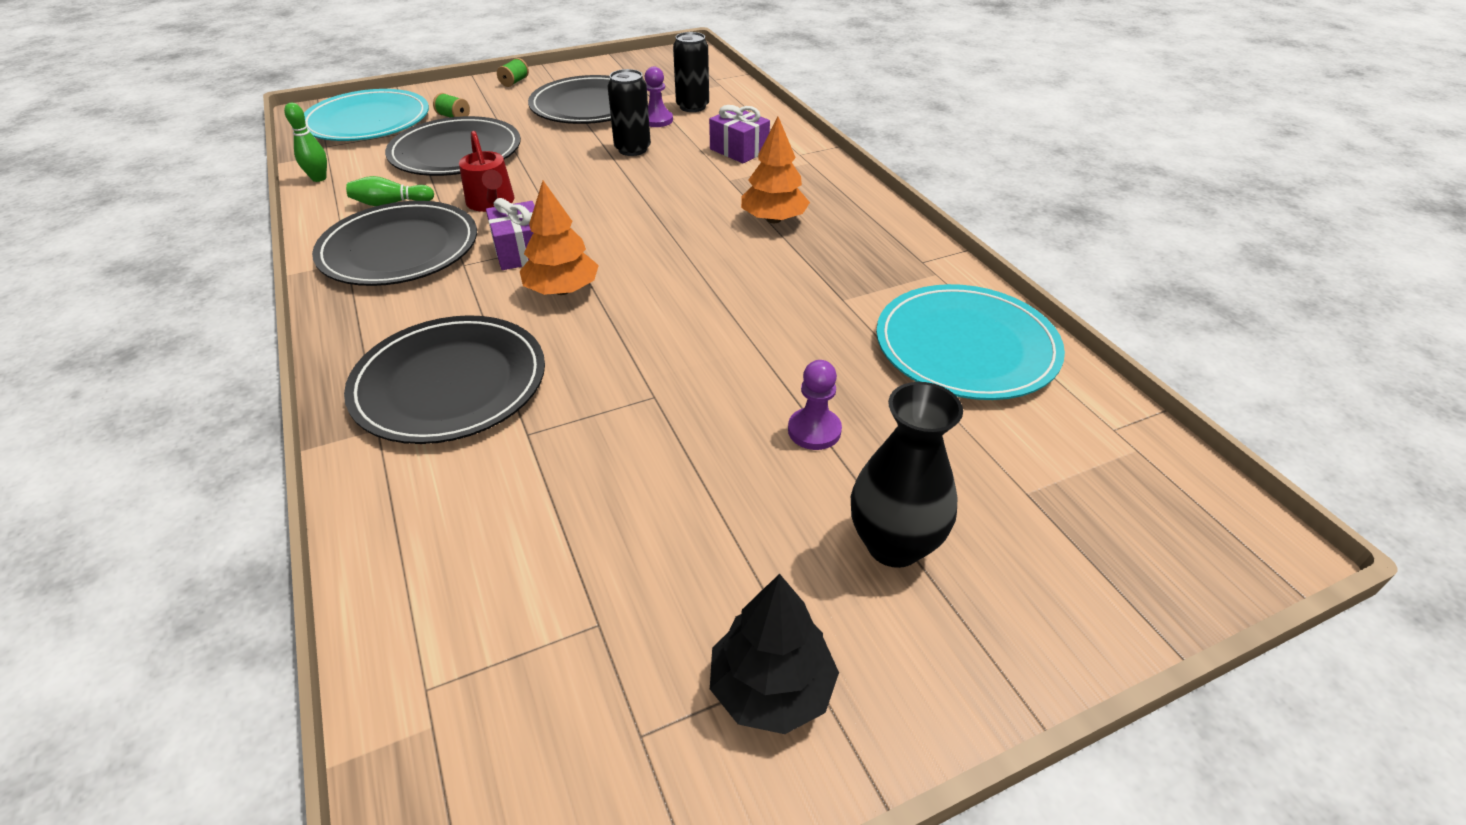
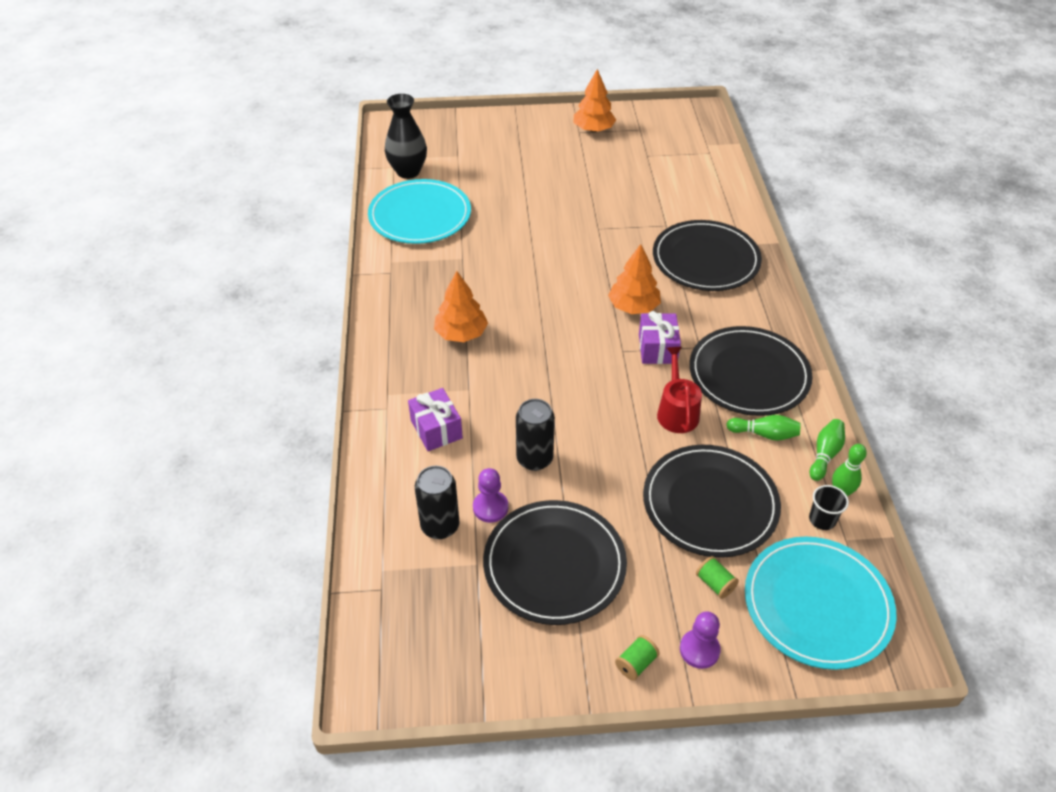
camera: 160 degrees left, 5 degrees up
black tree [710,574,839,734] -> orange tree [574,69,616,132]
purple pawn [788,360,842,450] -> purple pawn moved to [680,611,721,669]
black vase [851,382,963,568] -> black vase moved to [385,94,427,179]
none -> black cup [809,485,849,530]
none -> green bowling pin [810,419,845,481]

